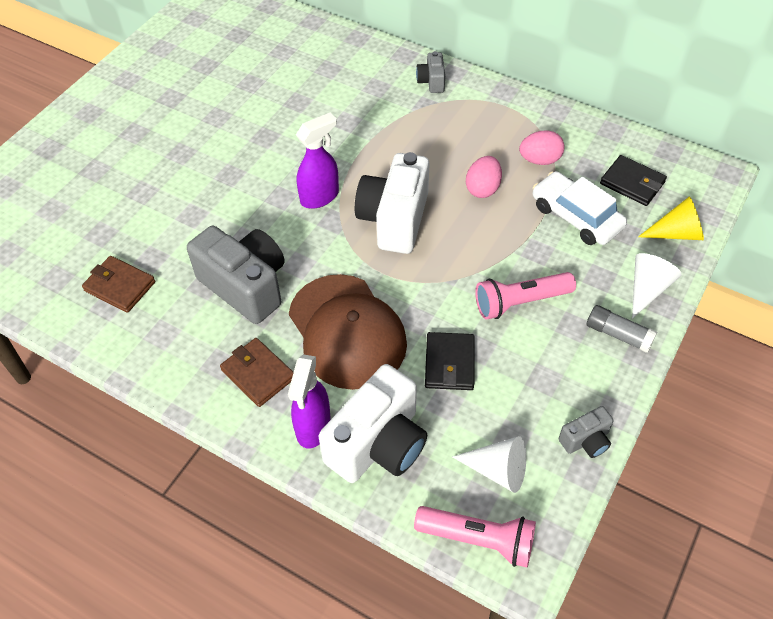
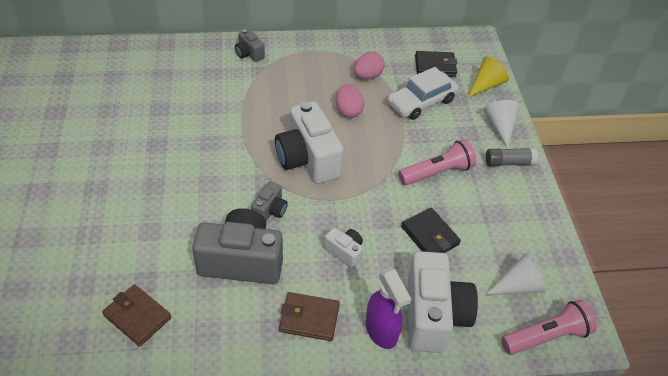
camera: 40 degrees left, 5 degrees down
brown wallet [82,256,155,313] -> brown wallet turned 45 degrees clockwise [102,284,171,347]
brown cap [289,274,407,390] -> white camera [324,228,363,269]
purple spray bottle [296,113,339,209] -> none
pink flashlight [475,272,576,320] -> pink flashlight turned 150 degrees counterclockwise [398,139,476,185]
white car [533,171,627,245] -> white car turned 45 degrees counterclockwise [388,67,459,120]
grey camera [559,406,614,458] -> grey camera moved to [251,181,288,221]

